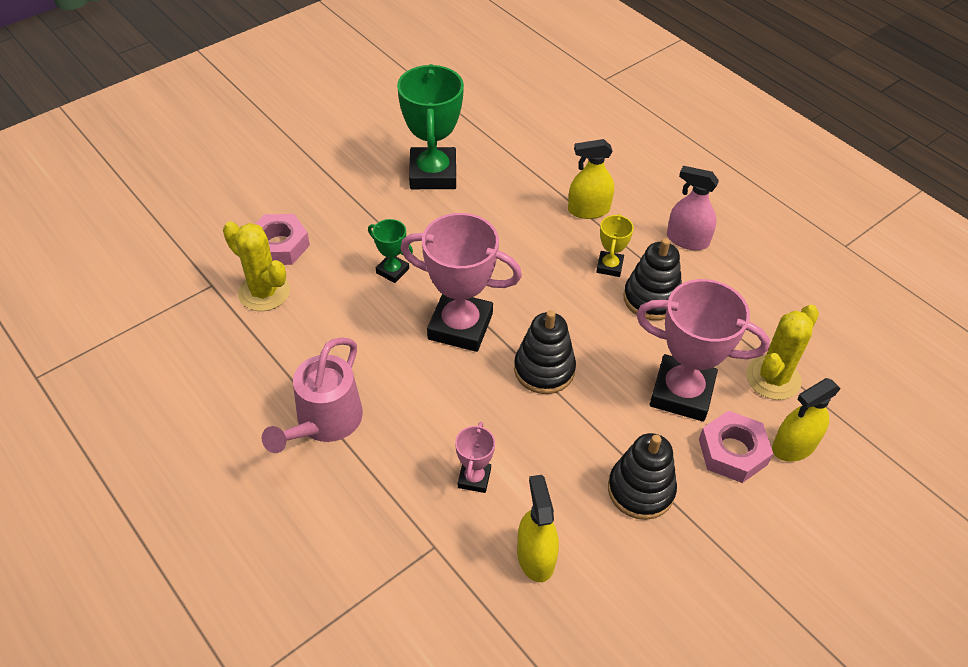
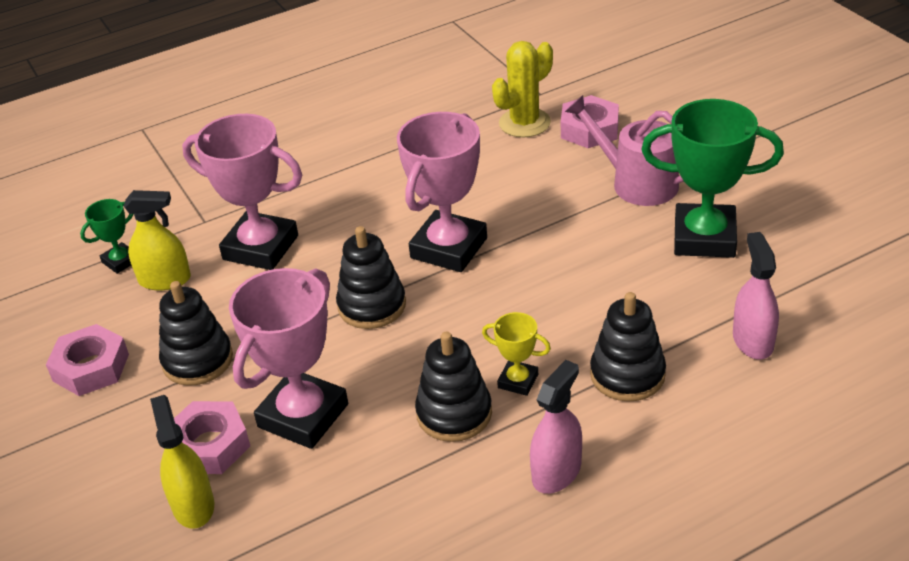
camera: 105 degrees right, 10 degrees down
pink watering can [262,337,363,453] -> pink watering can moved to [565,95,684,206]
green trophy [368,219,413,283] -> green trophy moved to [80,199,134,274]
pink trophy [455,422,495,493] -> pink trophy [182,114,302,270], size x2.08
yellow spray bottle [568,139,614,219] -> black stacking toy [590,292,666,402]
yellow cactus [746,305,819,400] -> none
none -> pink nut [46,324,129,396]
none -> pink spray bottle [733,232,779,359]

